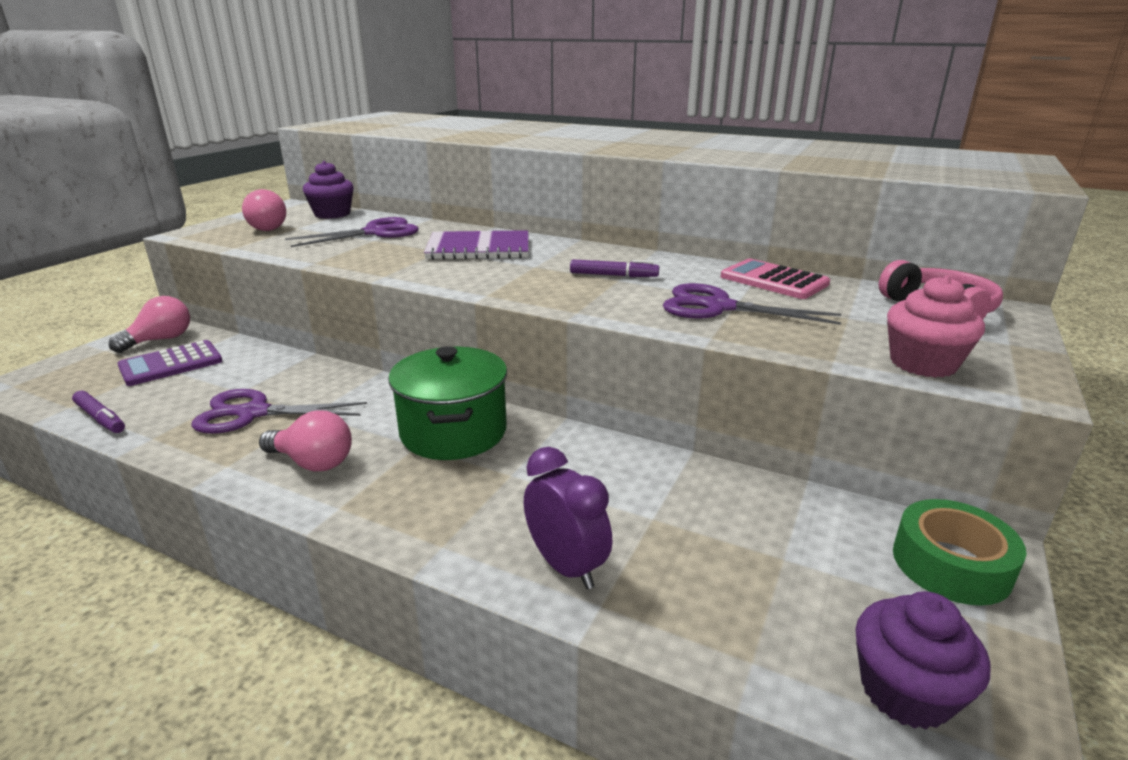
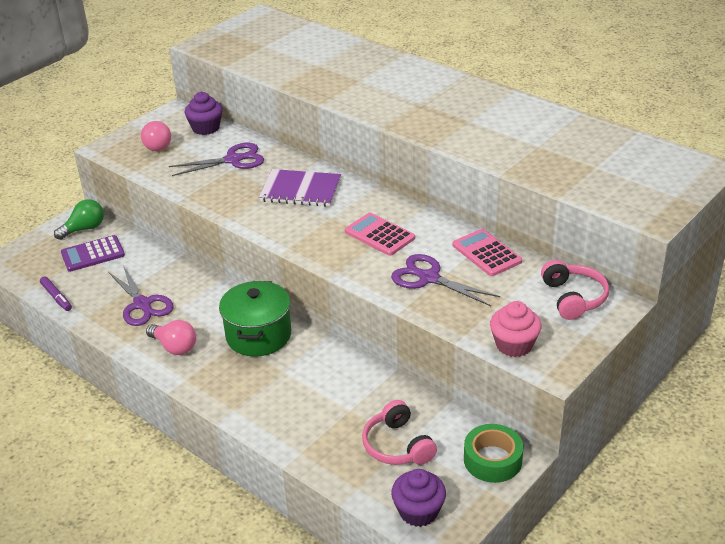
camera: 15 degrees right, 10 degrees up
pink light bulb [109,296,190,353] -> green light bulb [54,199,104,240]
purple scissors [192,389,367,434] -> purple scissors turned 135 degrees counterclockwise [108,265,174,326]
purple clock [524,447,612,589] -> none
purple marker [570,259,659,277] -> pink calculator [345,213,415,256]
none -> pink headphones [362,400,437,465]

